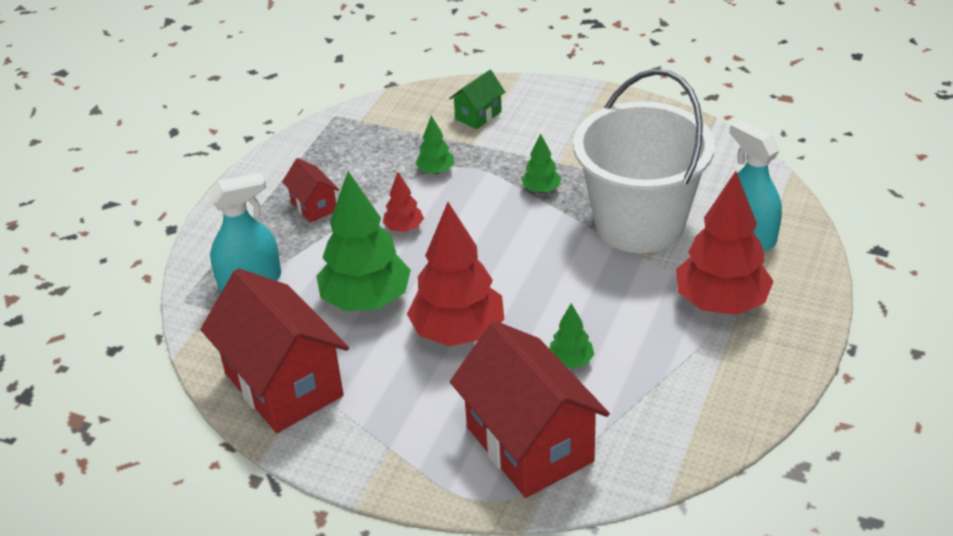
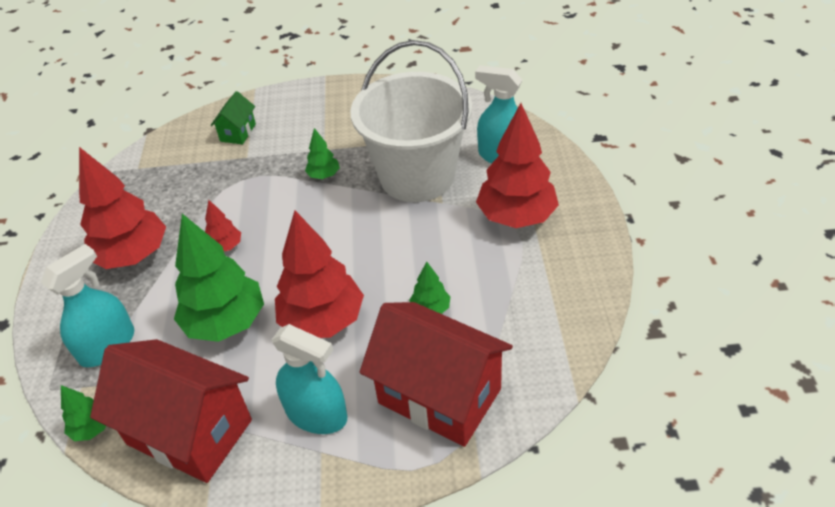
camera: 25 degrees left, 5 degrees up
red house [282,158,339,223] -> red tree [79,147,166,269]
green tree [415,115,454,174] -> green tree moved to [61,385,106,441]
none -> turquoise spray bottle [272,324,347,434]

